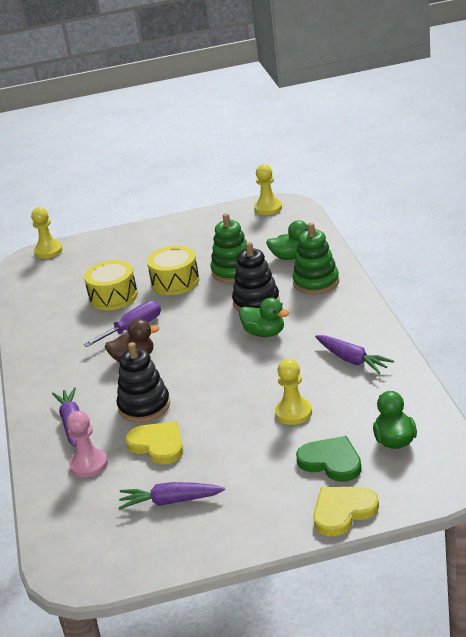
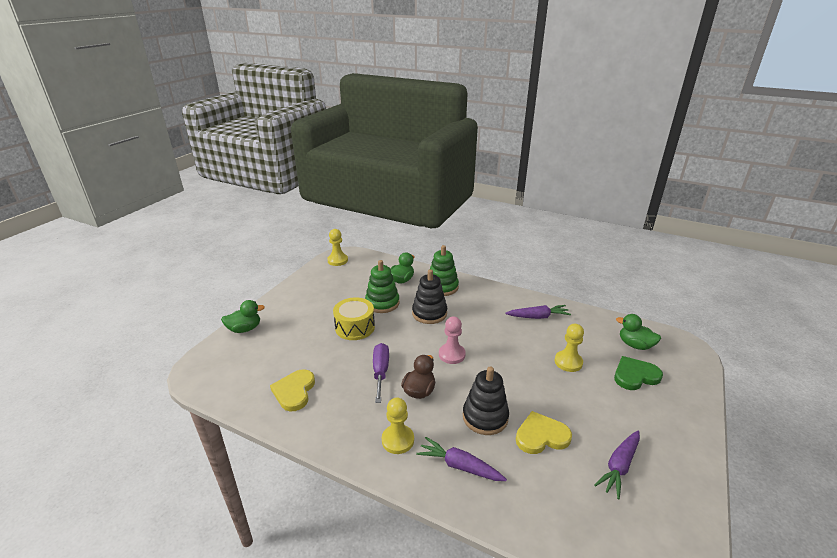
camera: 55 degrees left, 0 degrees up
yellow pawn [31,207,63,259] -> yellow pawn moved to [382,398,414,454]
pink pawn [67,411,108,478] -> pink pawn moved to [439,317,466,364]
yellow drum [84,260,138,310] -> none
green duck [239,298,289,337] -> green duck moved to [221,300,265,333]
yellow heart [313,487,379,537] -> yellow heart moved to [270,369,315,411]

